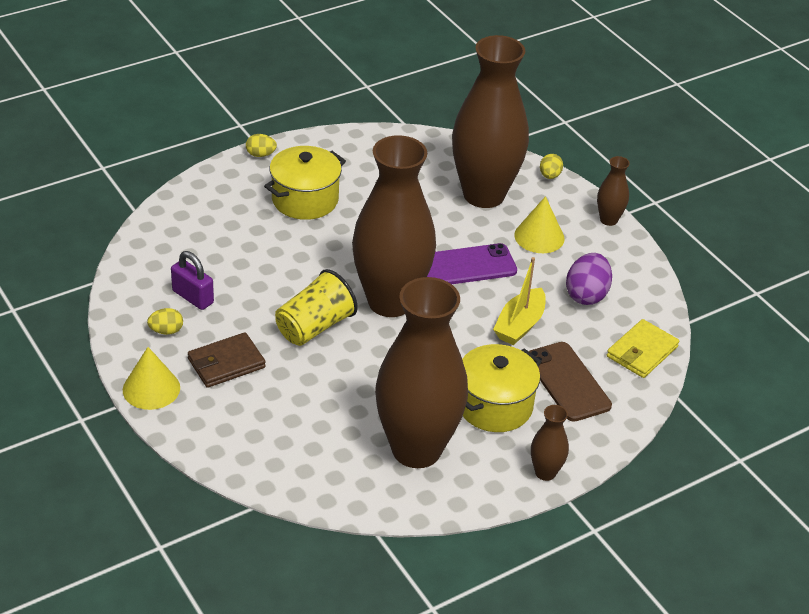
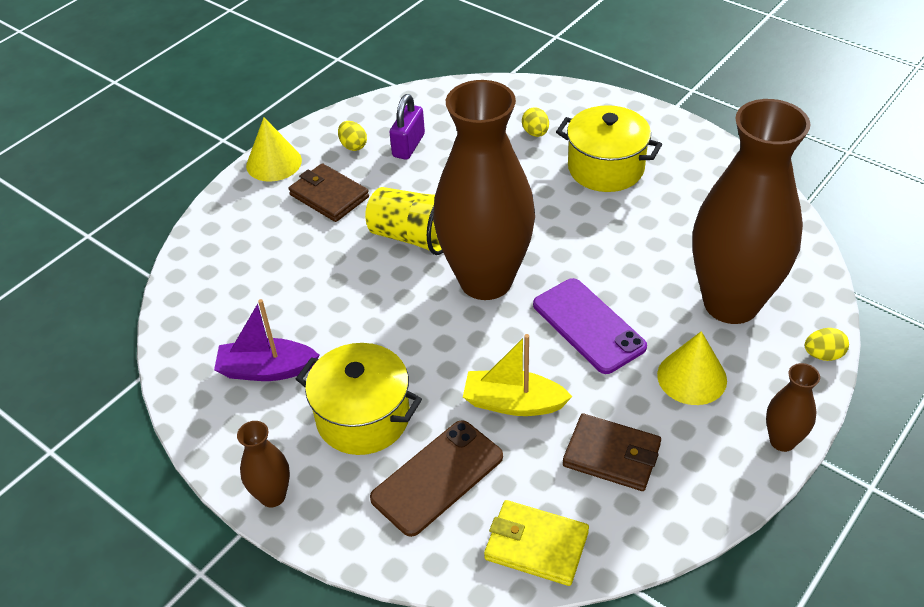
camera: 75 degrees right, 5 degrees up
yellow egg [246,134,277,157] -> yellow egg moved to [522,107,549,137]
brown vase [375,277,468,468] -> purple boat [214,299,319,381]
purple egg [566,253,612,305] -> brown wallet [563,414,661,491]

